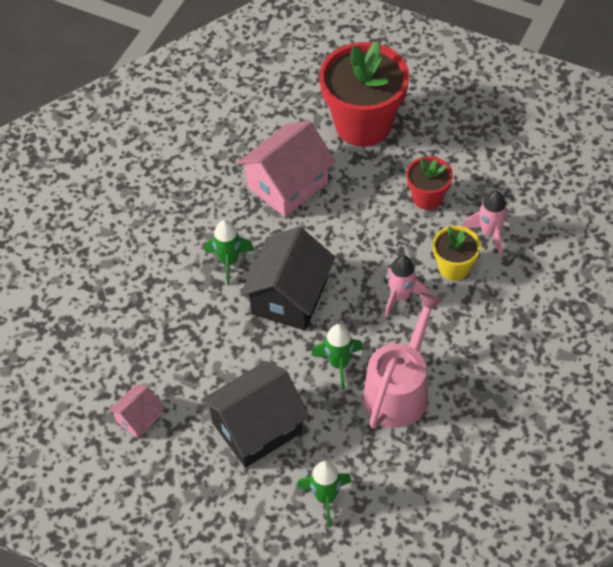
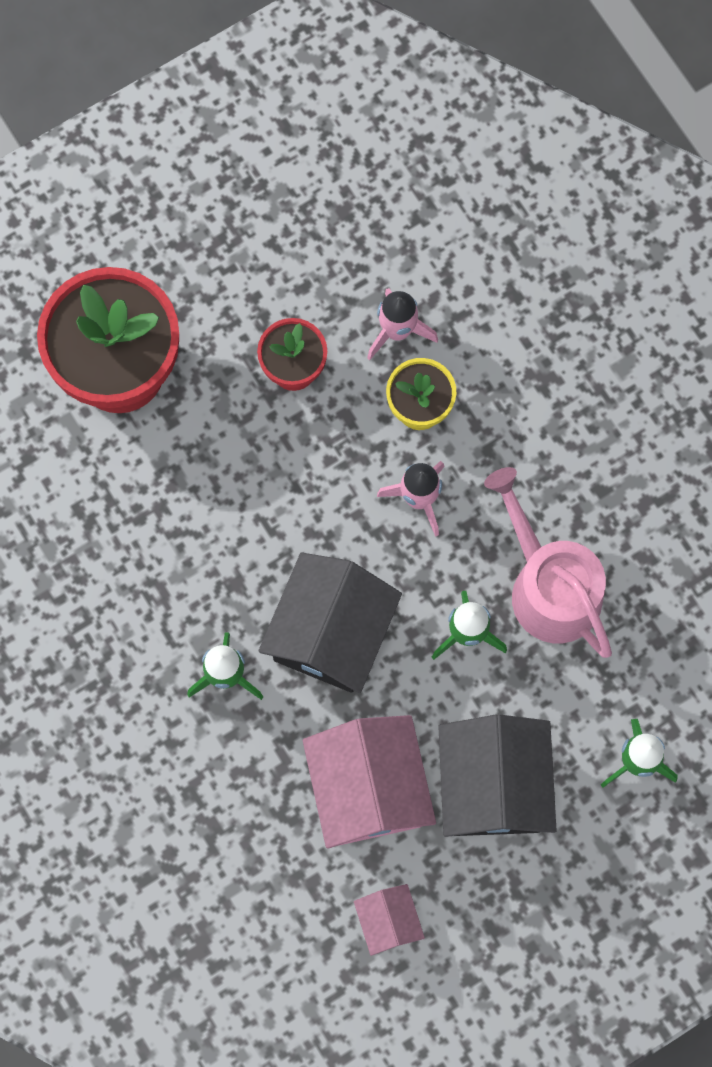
camera: 60 degrees left, 20 degrees up
pink house [237,121,336,217] -> pink house moved to [303,715,436,848]
black house [240,227,335,330] -> black house turned 60 degrees clockwise [258,552,402,693]

